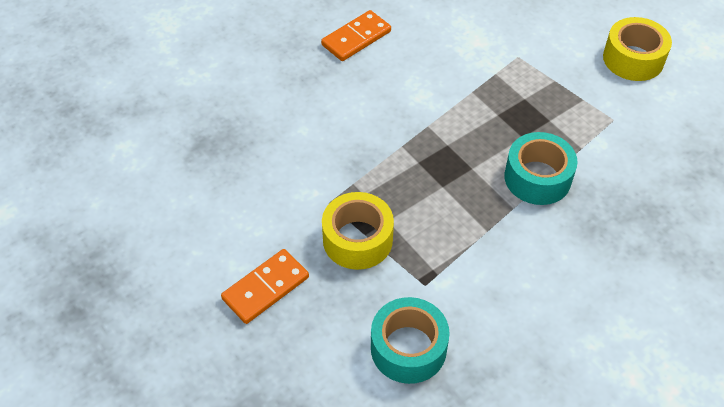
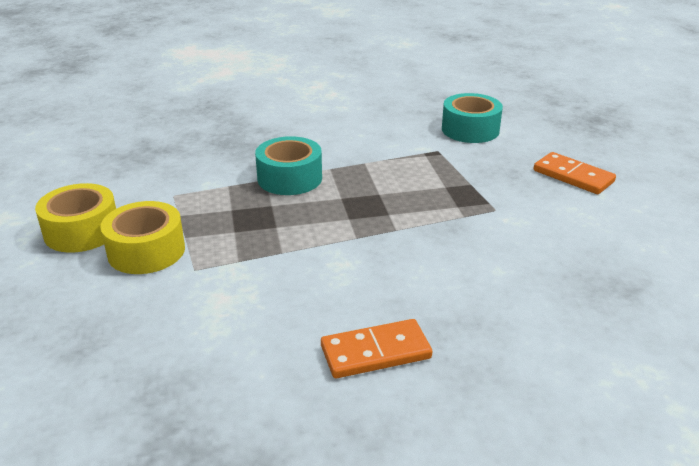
camera: 155 degrees left, 20 degrees down
orange domino [221,249,309,324] -> orange domino turned 60 degrees clockwise [534,152,616,194]
yellow tape [322,192,394,270] -> yellow tape moved to [100,201,185,274]

